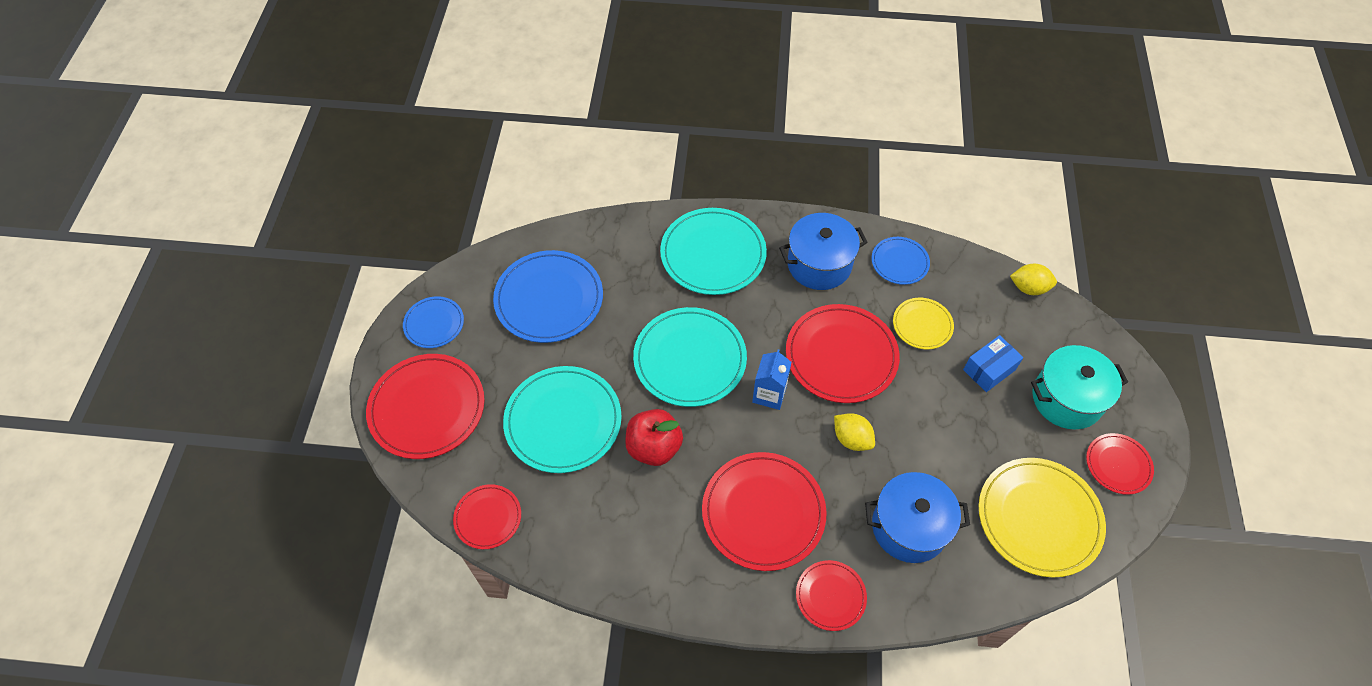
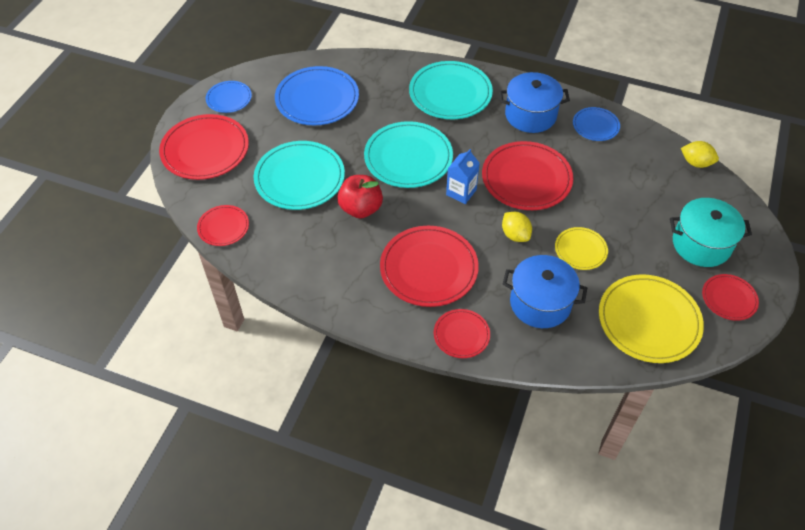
camera: 15 degrees right, 5 degrees down
yellow plate [893,298,954,349] -> yellow plate moved to [555,227,608,270]
blue box [963,335,1024,392] -> none

